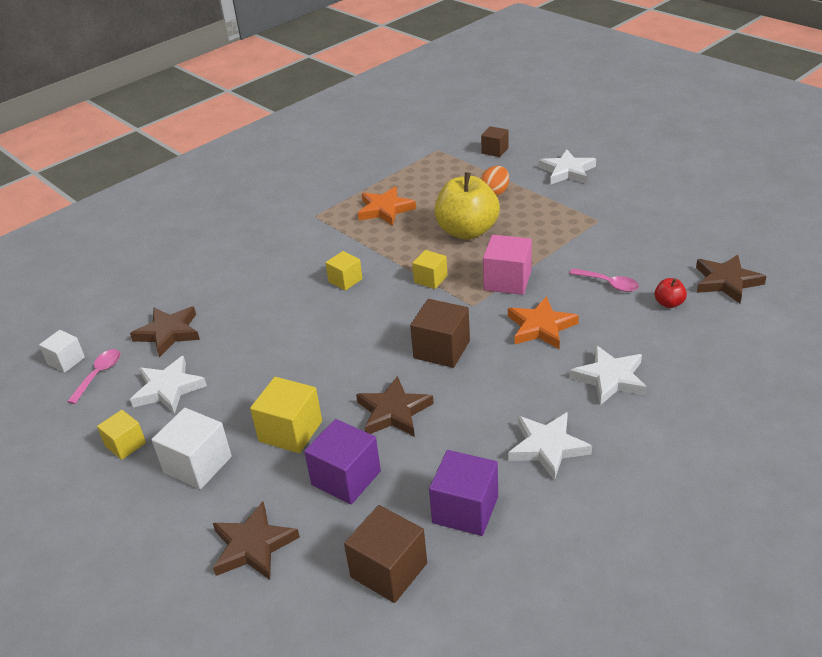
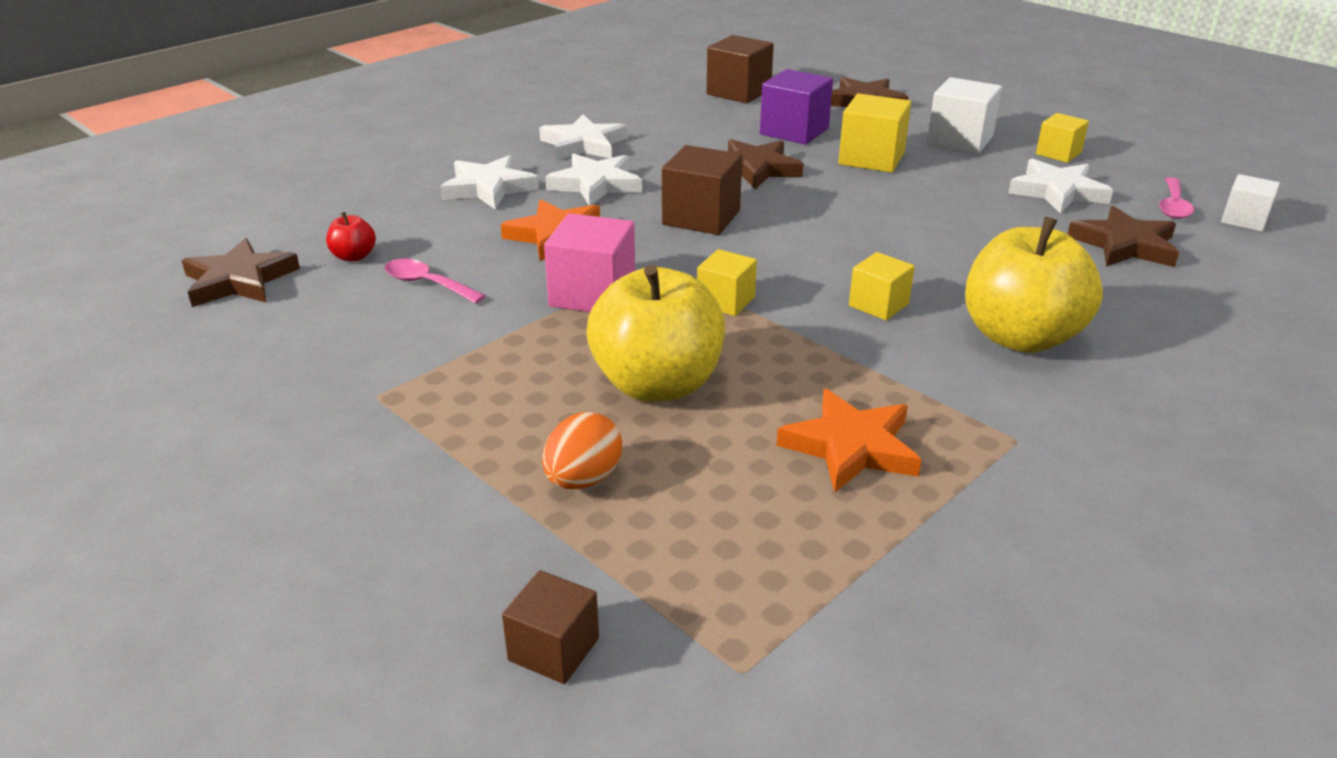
camera: 175 degrees right, 5 degrees down
purple cube [429,450,498,536] -> none
white star [539,149,596,185] -> white star moved to [545,154,642,206]
none -> yellow apple [965,217,1103,353]

